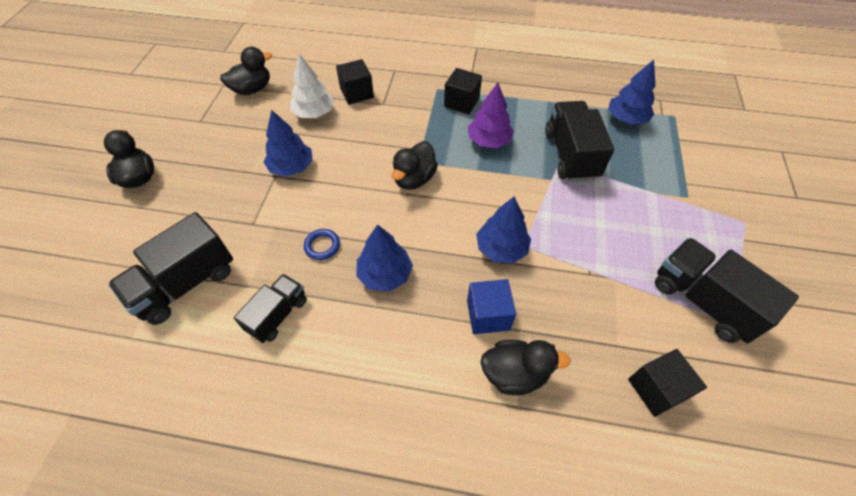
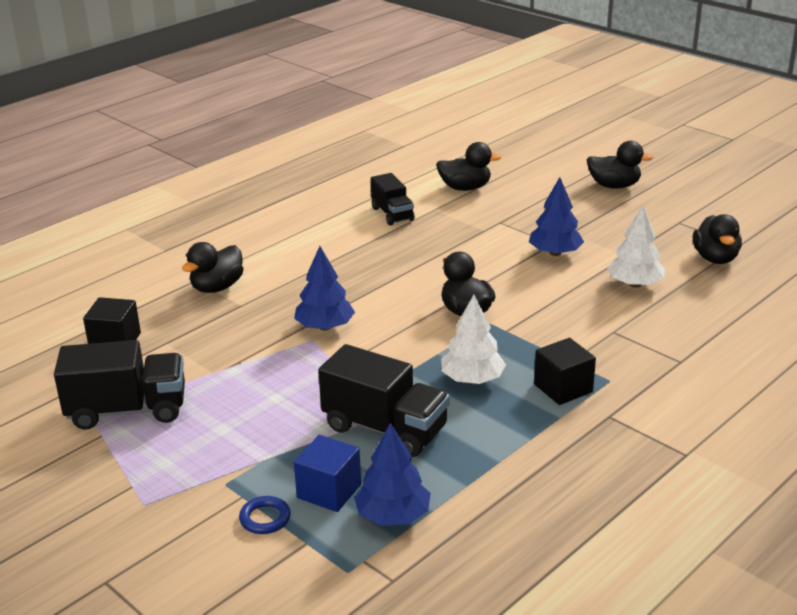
camera: 125 degrees right, 25 degrees down
black truck [108,212,233,325] -> black duck [436,142,501,191]
blue ring [304,229,340,260] -> blue ring moved to [239,496,291,534]
black cube [336,59,374,105] -> none
blue tree [356,224,413,292] -> none
blue cube [467,279,516,334] -> blue cube moved to [294,435,361,512]
purple tree [468,83,514,148] -> white tree [441,295,506,384]

